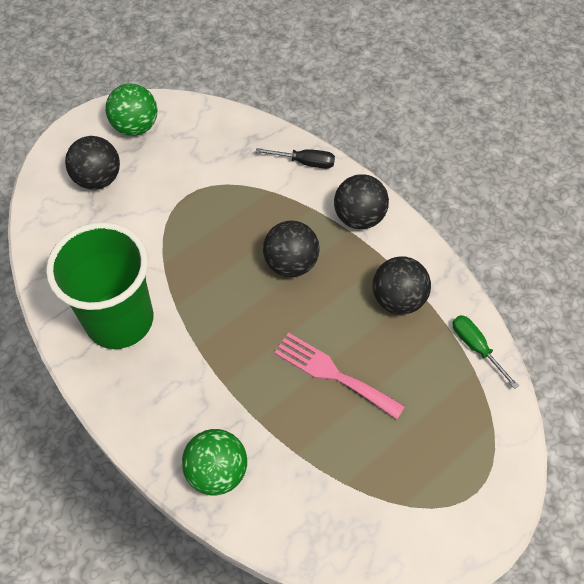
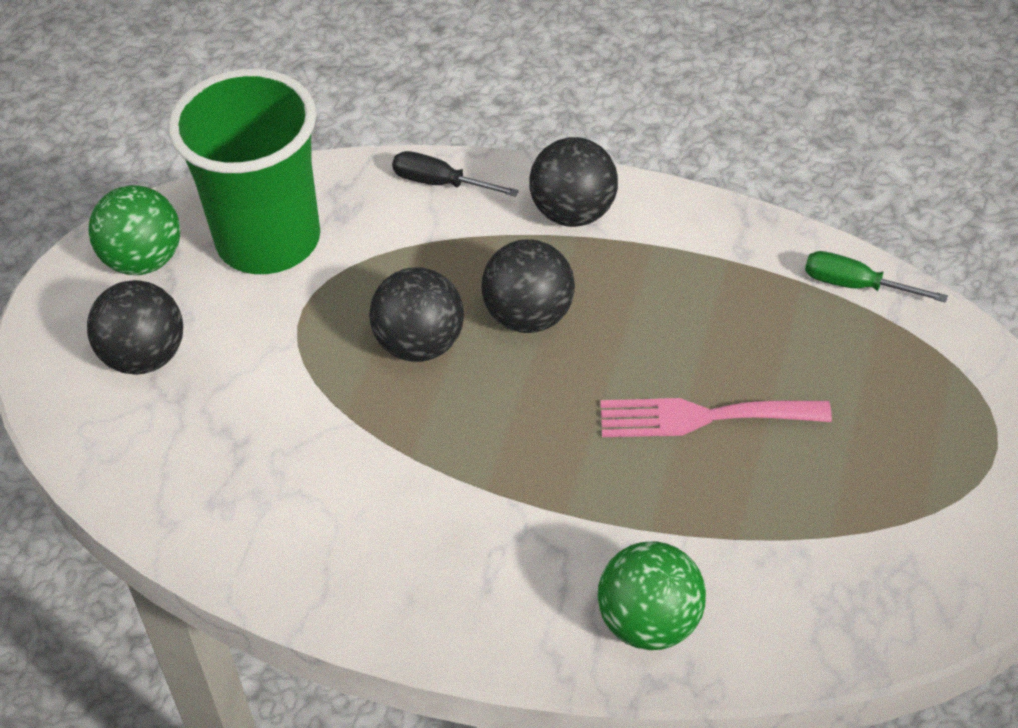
camera: 30 degrees left, 10 degrees down
green cup [46,222,154,349] -> green cup moved to [168,69,320,274]
black screwdriver [256,148,335,169] -> black screwdriver turned 135 degrees counterclockwise [392,151,519,197]
black ball [373,256,431,314] -> black ball moved to [369,267,464,362]

